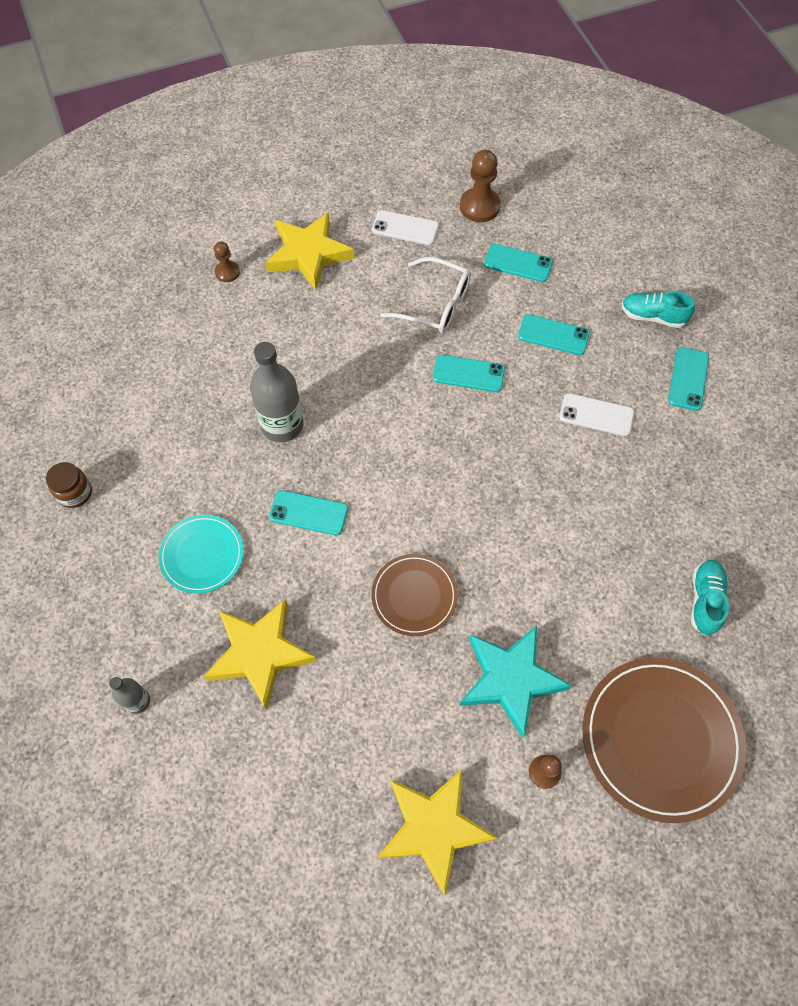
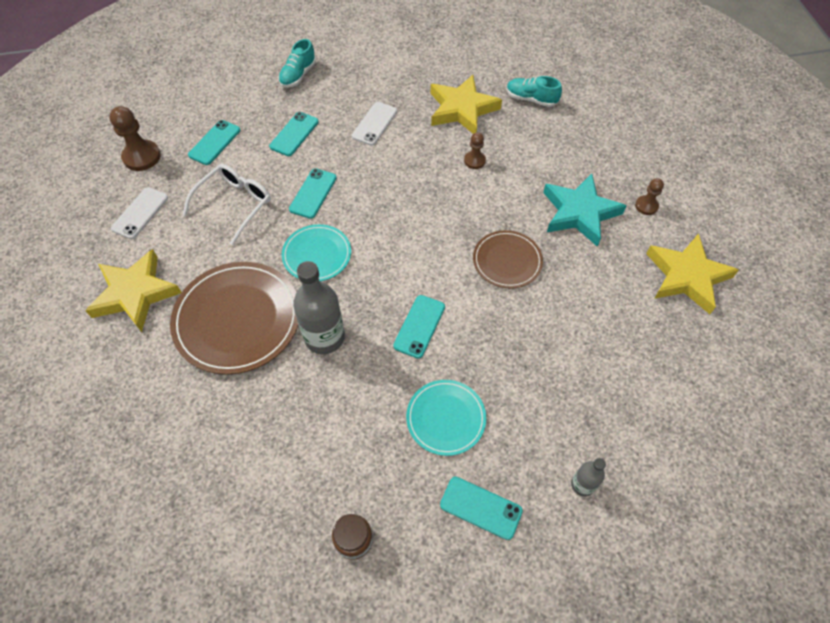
camera: 80 degrees left, 5 degrees down
yellow star [204,599,316,710] -> yellow star moved to [431,75,502,134]
brown pawn [214,241,240,282] -> brown pawn moved to [464,132,486,169]
brown plate [583,658,747,823] -> brown plate moved to [170,262,298,375]
turquoise phone [668,347,709,411] -> turquoise phone moved to [440,477,523,540]
none -> turquoise plate [282,224,351,281]

